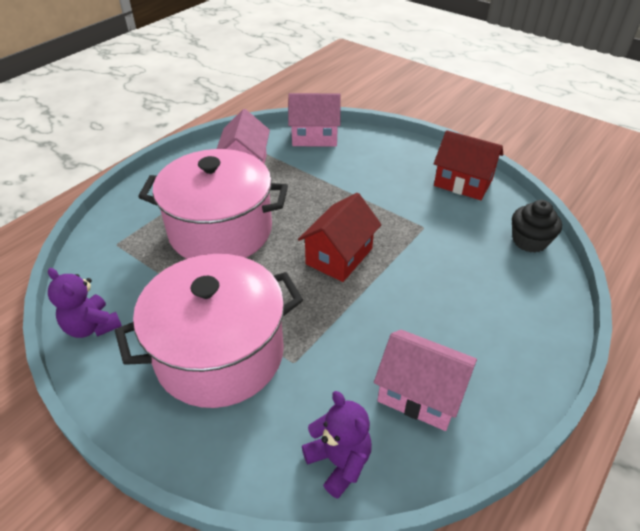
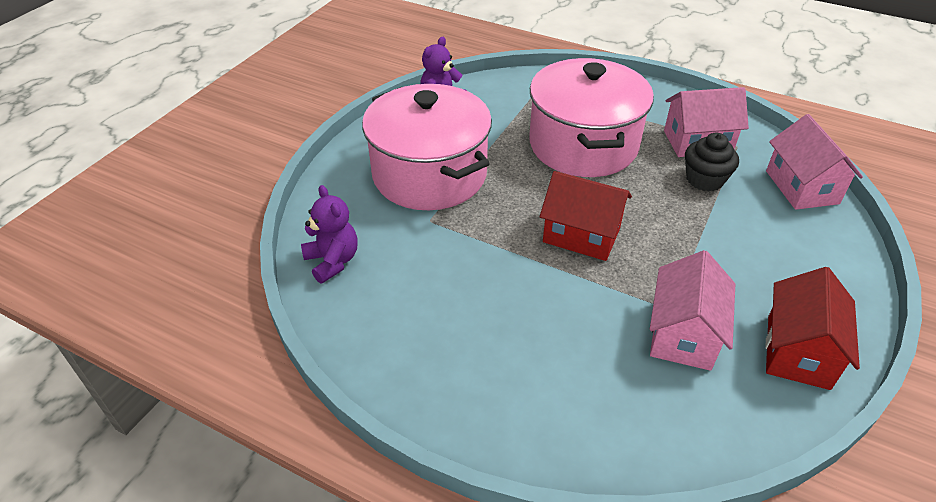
camera: 80 degrees right, 0 degrees up
purple teddy bear [302,391,372,499] -> purple teddy bear turned 75 degrees counterclockwise [301,185,357,284]
pink house [374,330,477,431] -> pink house moved to [650,250,735,371]
black cupcake [512,200,562,253] -> black cupcake moved to [685,133,739,191]

